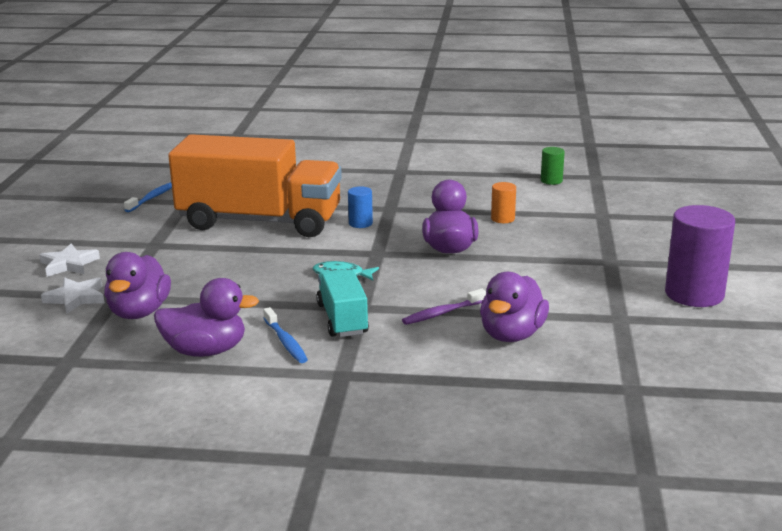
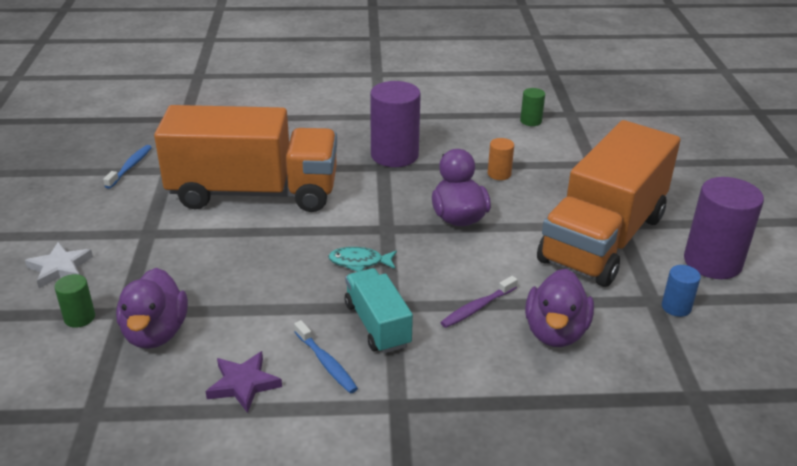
camera: 10 degrees left, 10 degrees up
white star [41,277,105,314] -> green cylinder [54,274,95,328]
purple duck [154,278,259,357] -> purple star [206,351,282,413]
blue cylinder [348,186,373,228] -> blue cylinder moved to [662,265,701,317]
none -> purple cylinder [370,81,421,167]
none -> orange truck [537,120,680,287]

